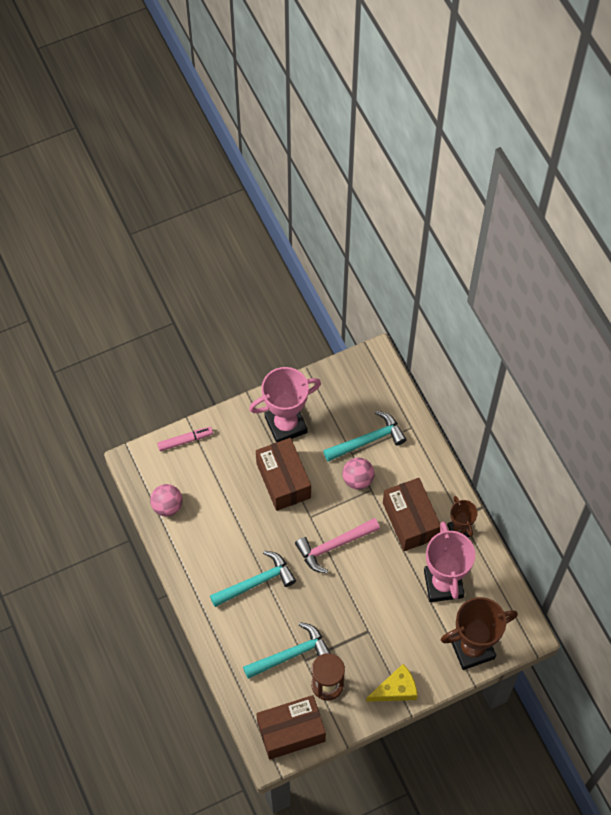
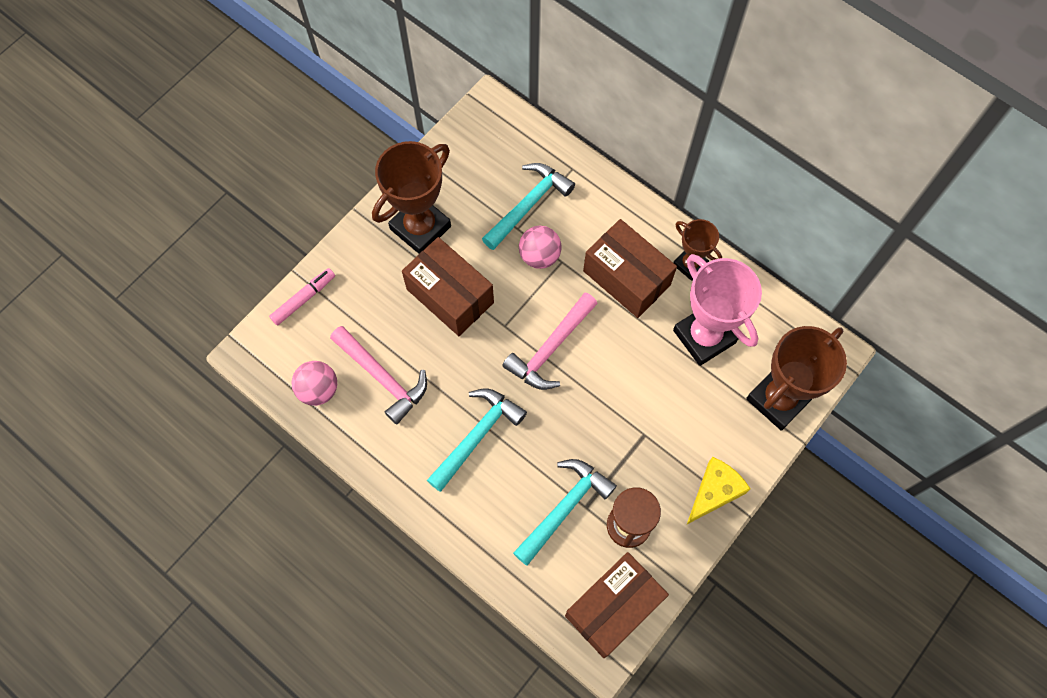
camera: 25 degrees left, 5 degrees up
pink trophy [249,367,321,443] -> brown trophy [372,141,451,254]
none -> pink hammer [330,326,427,425]

